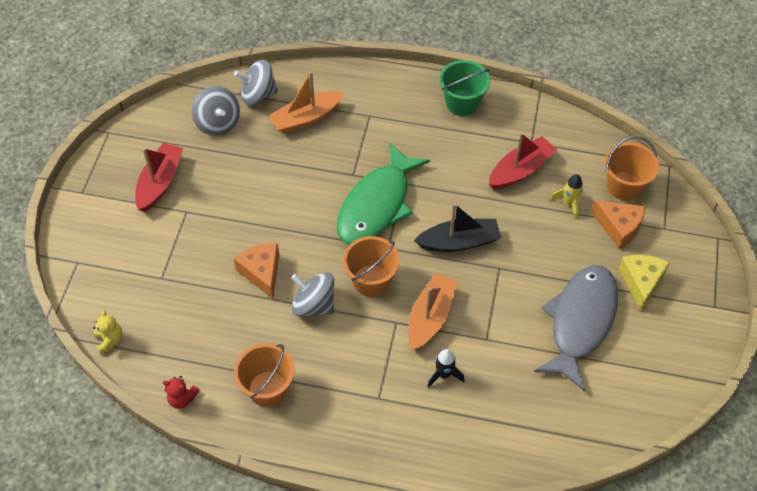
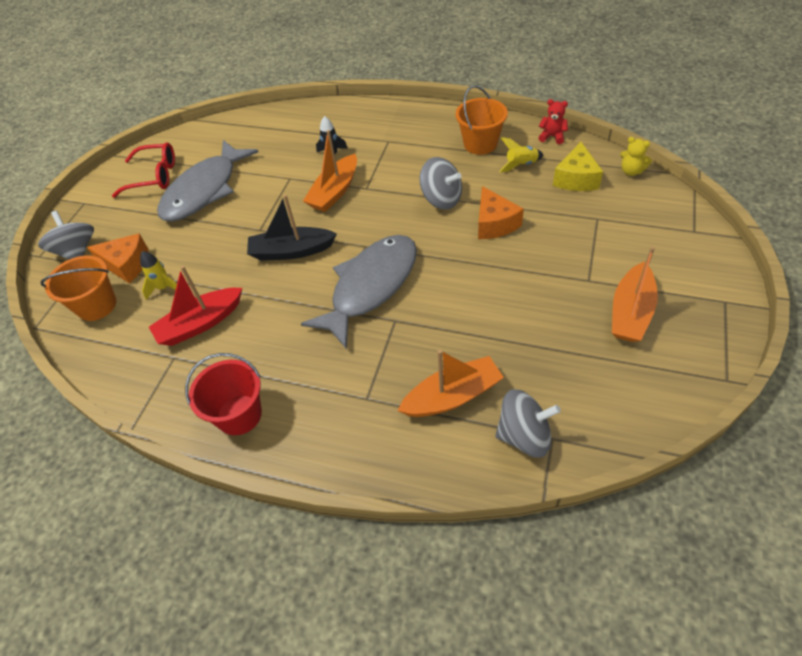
camera: 170 degrees left, 5 degrees down
yellow teddy bear [93,310,123,354] -> yellow teddy bear turned 45 degrees counterclockwise [620,137,652,176]
red boat [135,143,183,212] -> orange boat [612,246,658,342]
grey spinning top [192,86,240,136] -> grey spinning top moved to [38,211,94,260]
green fish [337,142,430,244] -> grey fish [301,235,417,349]
orange bucket [343,236,400,297] -> none
green bucket [439,60,490,116] -> red bucket [185,353,262,435]
orange cheese [591,200,646,249] -> orange cheese turned 150 degrees clockwise [87,233,149,284]
yellow cheese [618,255,670,311] -> yellow cheese moved to [553,142,603,191]
none -> red glasses [112,142,175,198]
none -> yellow rocket [499,137,543,173]

